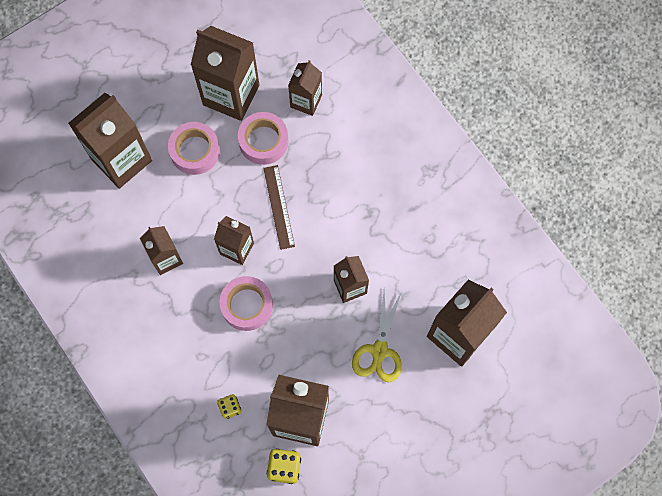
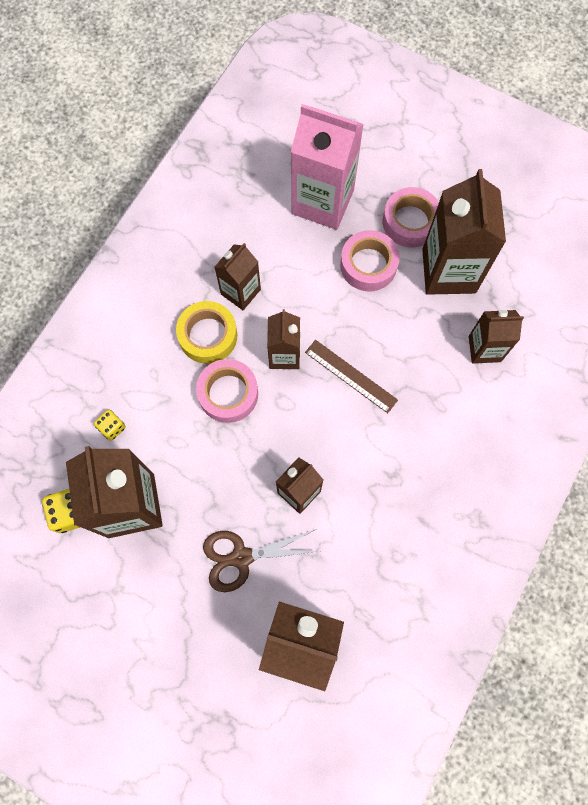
camera: 65 degrees right, 0 degrees up
brown carton [68,93,152,189] -> pink carton [291,104,364,230]
pink tape [238,112,288,165] -> pink tape moved to [383,187,439,247]
brown ruler [263,165,295,250] -> brown ruler turned 75 degrees clockwise [305,340,398,413]
yellow scissors [352,291,402,383] -> brown scissors [203,530,320,592]
none -> yellow tape [176,301,237,364]

